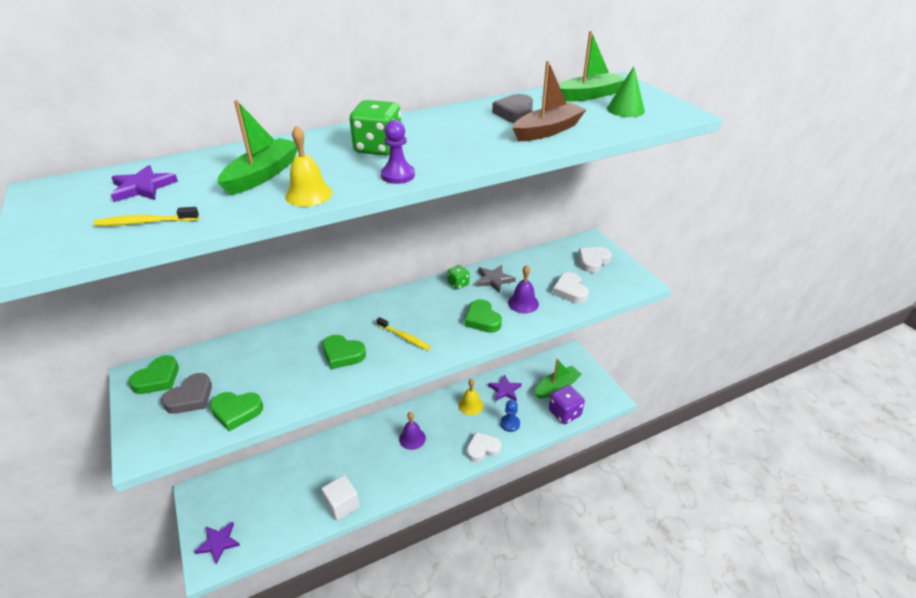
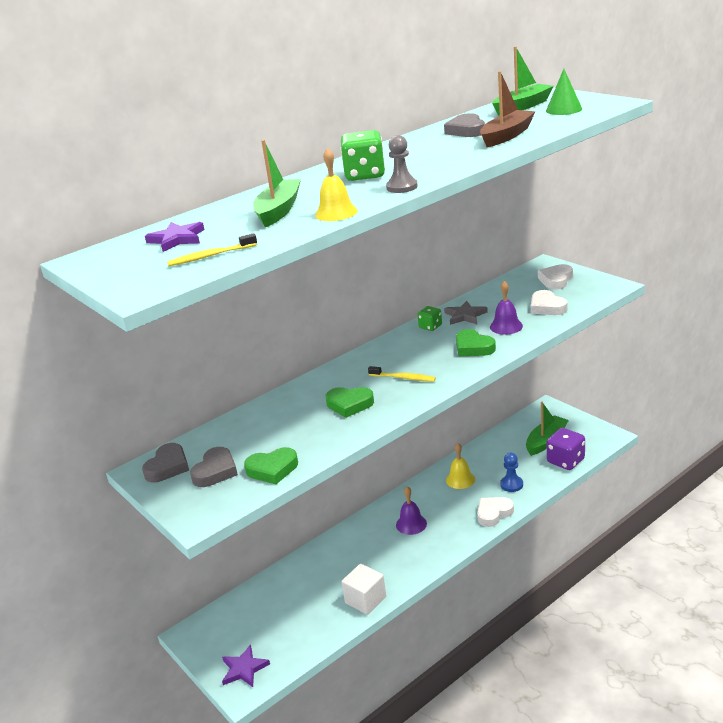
camera: 10 degrees left, 10 degrees down
green heart [129,355,179,394] -> grey heart [142,443,189,482]
purple pawn [381,120,415,184] -> grey pawn [386,135,418,193]
purple star [488,375,522,401] -> none

